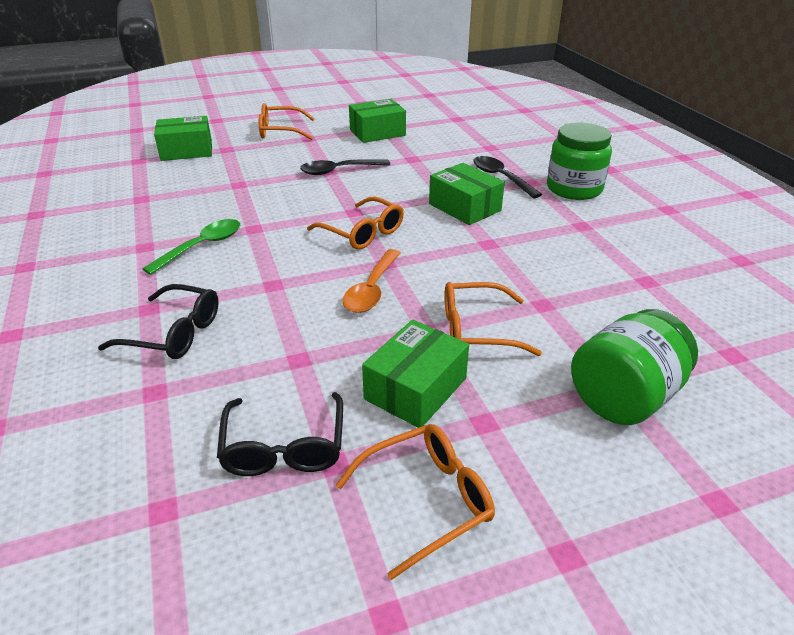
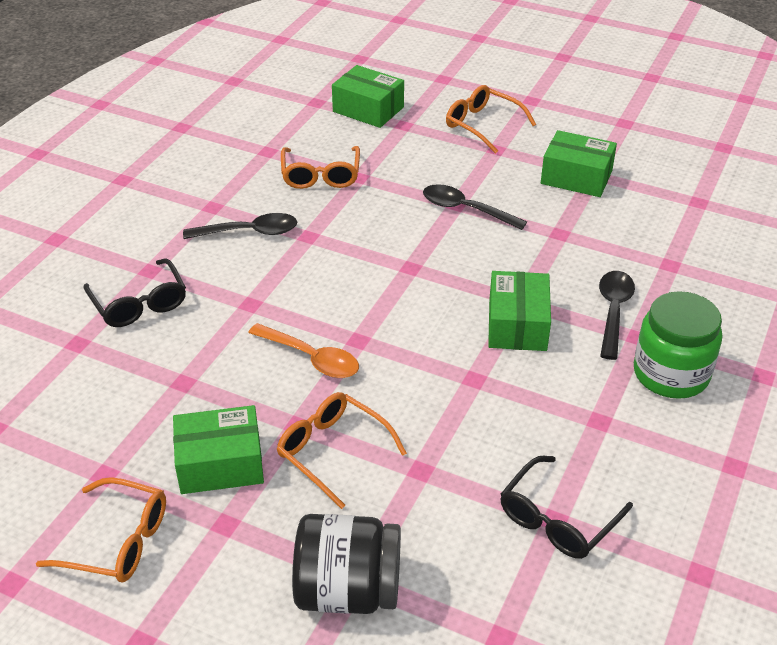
camera: 45 degrees right, 5 degrees up
green spoon [142,219,240,275] -> black spoon [183,213,297,239]
black glasses [217,392,343,476] -> black glasses moved to [501,456,633,559]
orange glasses [307,196,404,249] -> orange glasses moved to [281,146,360,189]
orange spoon [342,249,401,313] -> orange spoon turned 120 degrees counterclockwise [248,323,359,378]
green jar [571,309,698,425] -> black jar [292,514,401,614]

